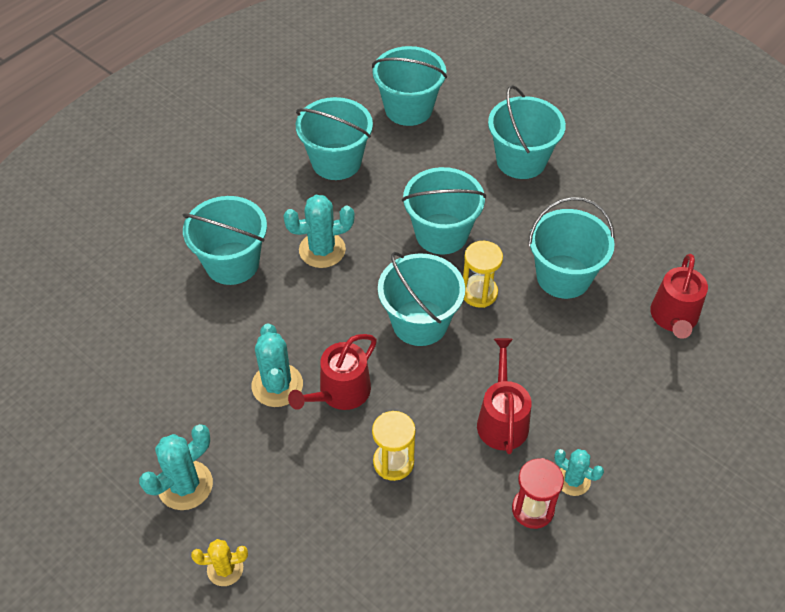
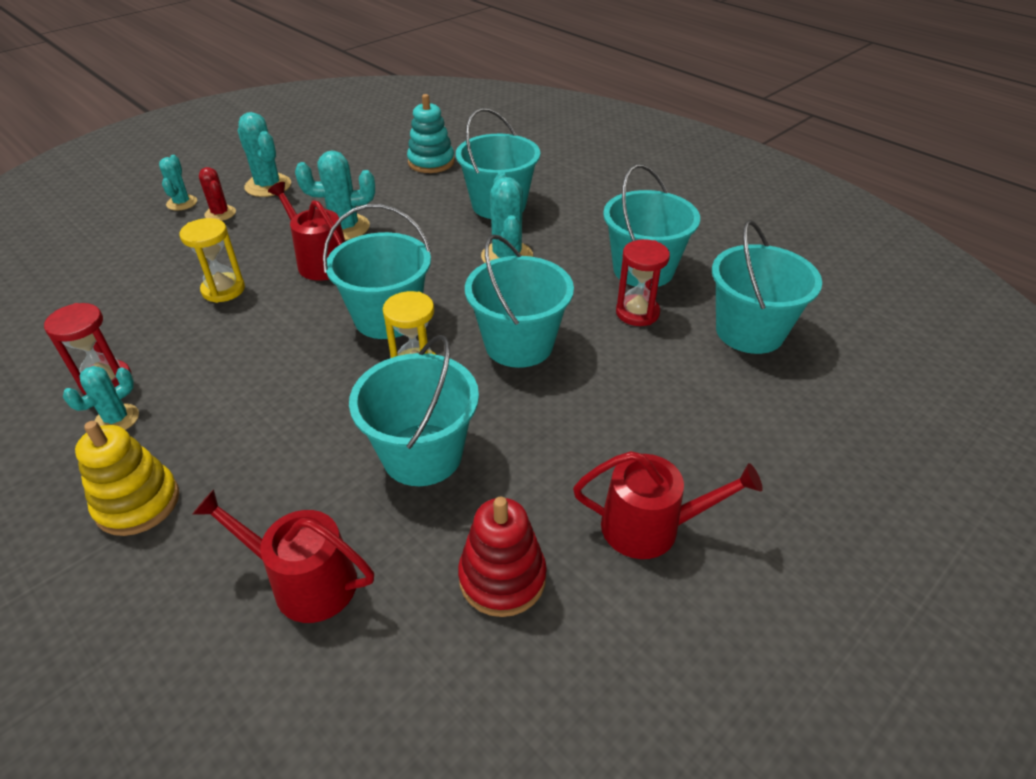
camera: 95 degrees right, 10 degrees down
yellow cactus [191,539,248,586] -> turquoise cactus [159,155,197,211]
red watering can [477,338,532,454] -> red watering can moved to [573,451,763,559]
turquoise bucket [488,85,566,179] -> none
none -> yellow stacking toy [75,421,179,536]
none -> red cactus [199,167,236,221]
none -> turquoise stacking toy [407,94,455,173]
none -> red stacking toy [458,497,547,617]
none -> red hourglass [616,239,670,326]

